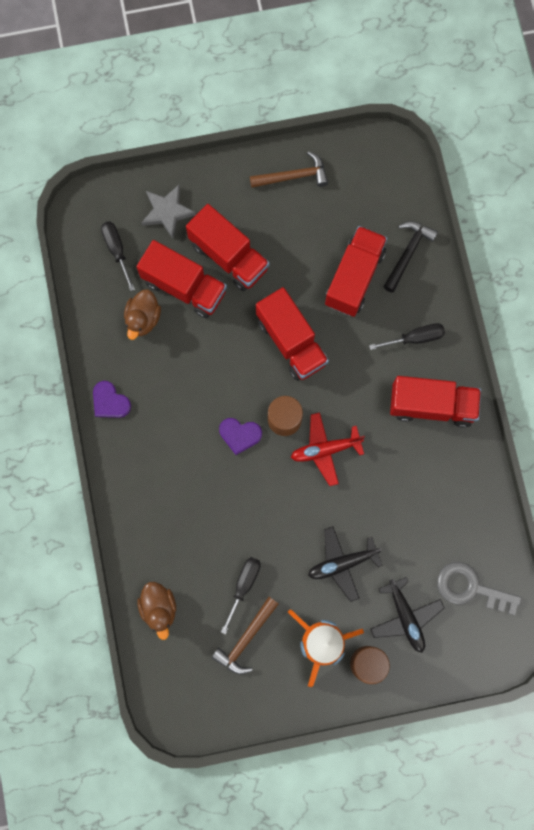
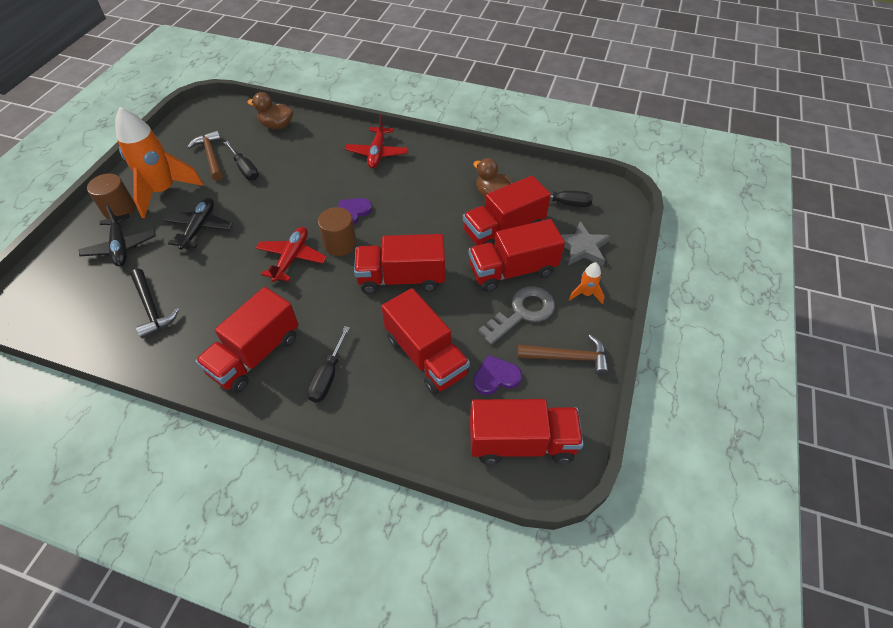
camera: 120 degrees right, 25 degrees down
purple heart [93,381,131,418] -> purple heart moved to [473,355,522,395]
brown hammer [250,151,328,188] -> brown hammer turned 105 degrees counterclockwise [517,335,609,376]
black plane [370,577,444,653] -> black plane turned 120 degrees counterclockwise [79,205,156,267]
black hammer [383,221,438,293] -> black hammer moved to [130,269,179,338]
grey key [437,562,522,615] -> grey key moved to [478,286,555,345]
none -> red plane [345,115,408,169]
none -> red truck [470,399,584,464]
none -> orange rocket [569,262,604,304]

